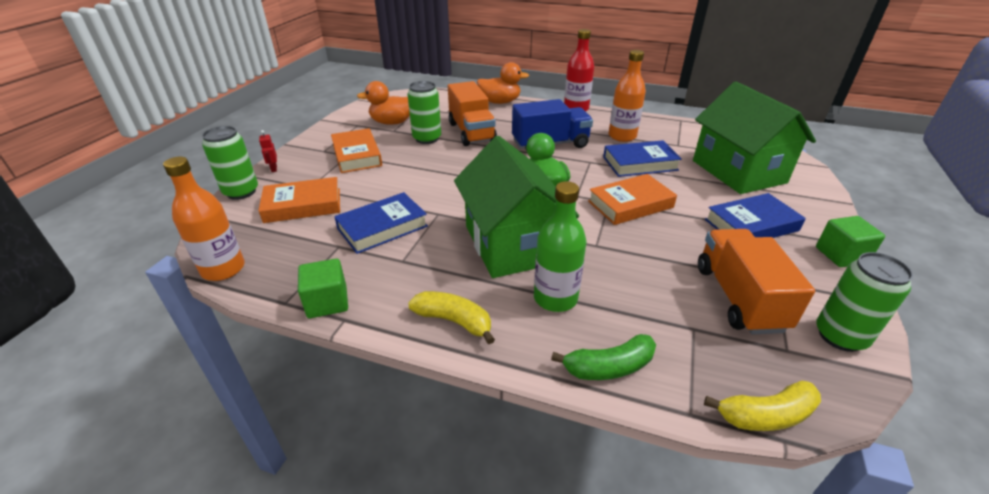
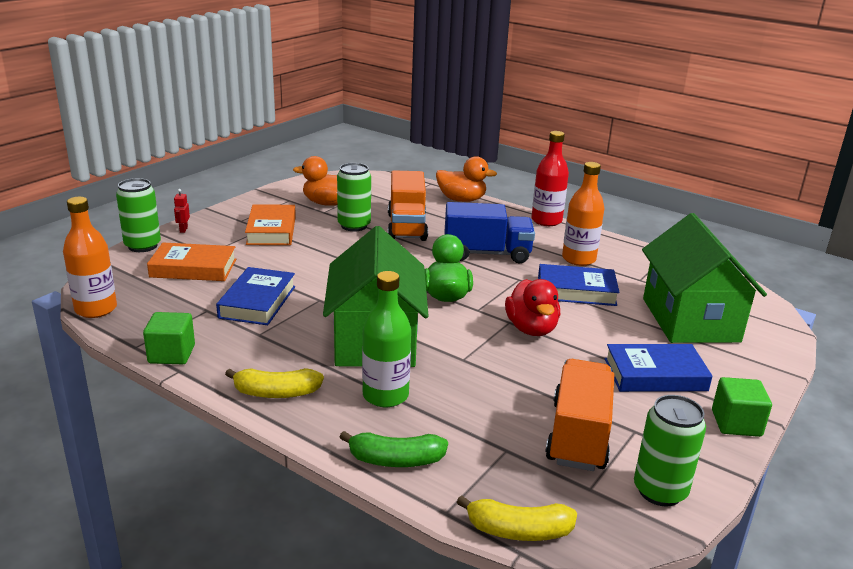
camera: 15 degrees right, 10 degrees down
blue book [334,192,428,254] -> blue book turned 60 degrees counterclockwise [216,267,295,325]
yellow banana [408,291,495,344] -> yellow banana turned 135 degrees clockwise [225,368,324,398]
orange book [588,174,677,225] -> red duck [505,279,560,336]

